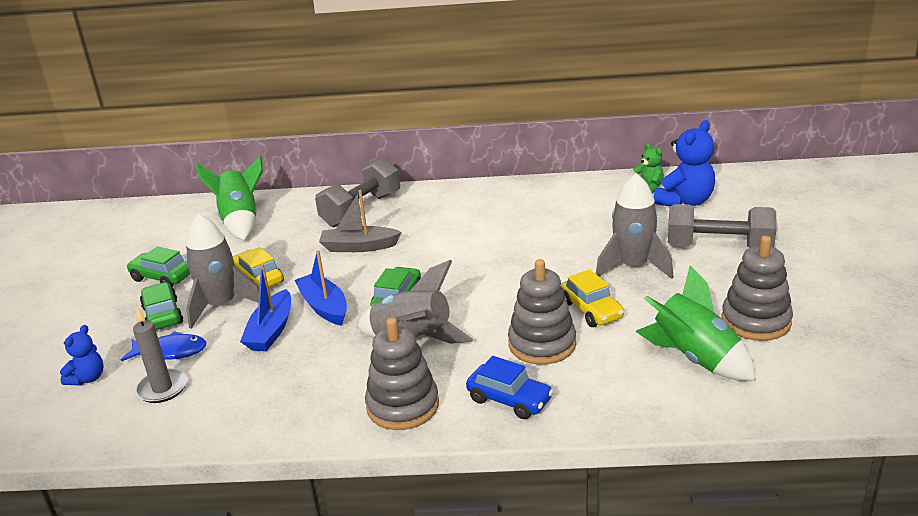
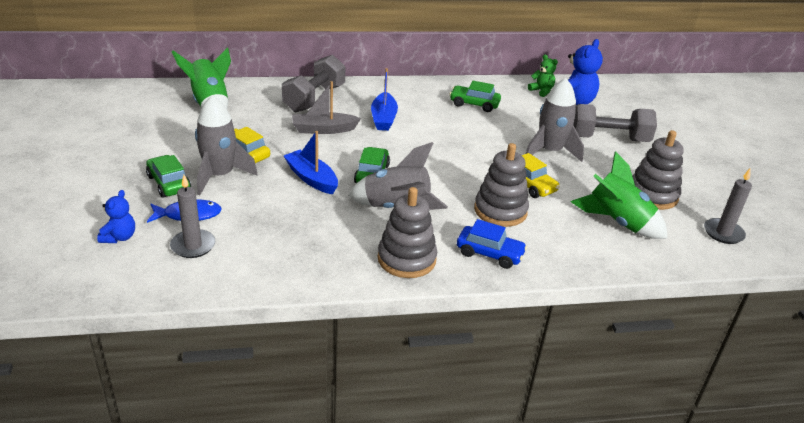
camera: 15 degrees left, 5 degrees up
green car [126,246,190,288] -> green car moved to [450,81,501,112]
blue boat [240,263,291,351] -> blue boat moved to [371,68,398,131]
none -> grey candle [704,169,752,244]

